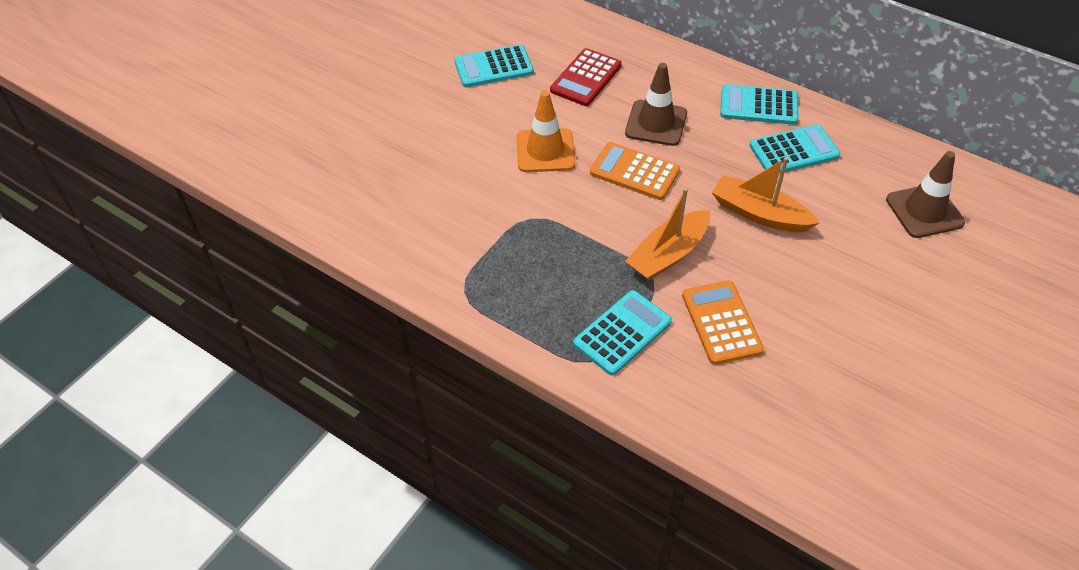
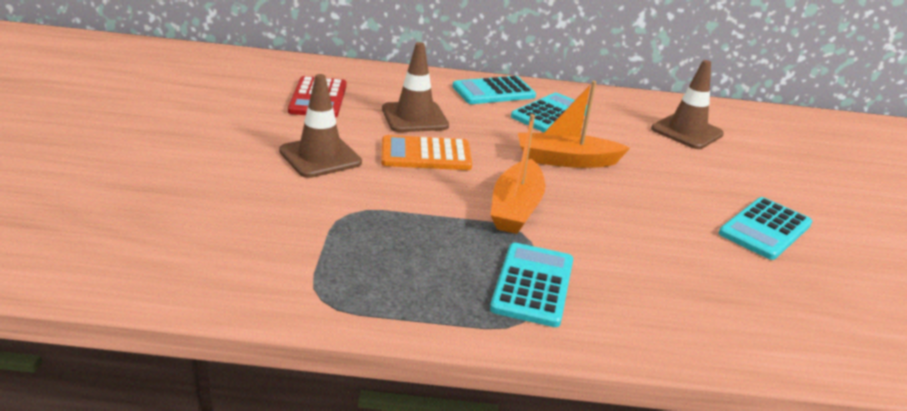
camera: 35 degrees left, 20 degrees down
turquoise calculator [454,44,534,87] -> turquoise calculator moved to [719,197,812,260]
orange traffic cone [517,91,575,172] -> brown traffic cone [279,74,362,178]
orange calculator [682,281,764,365] -> none

